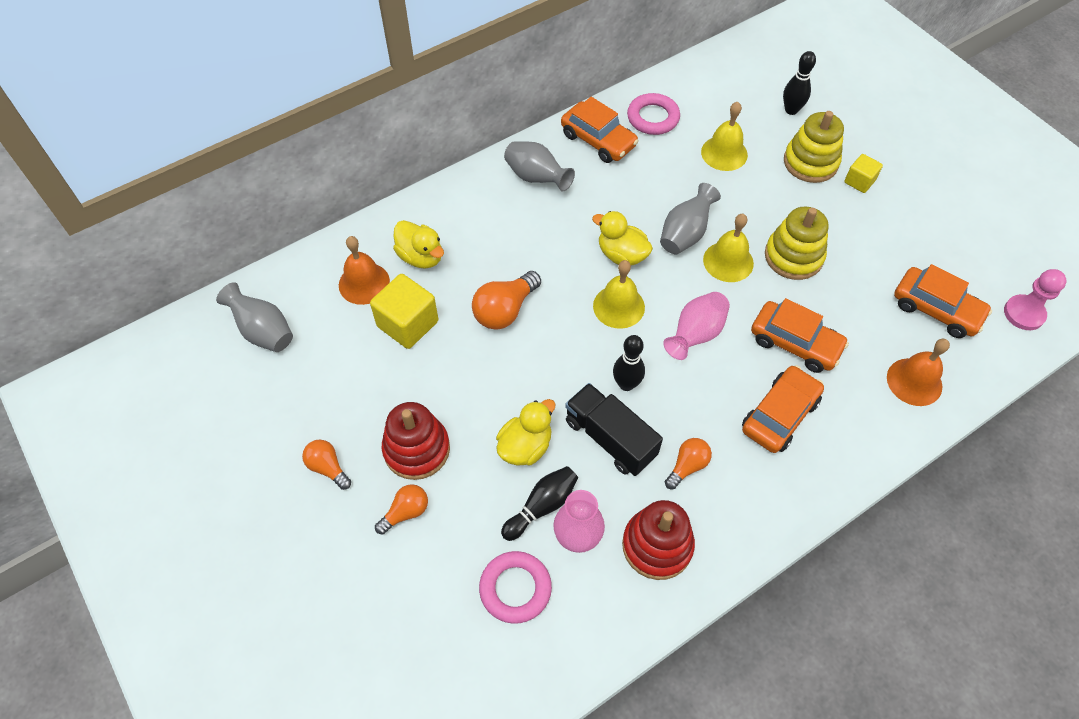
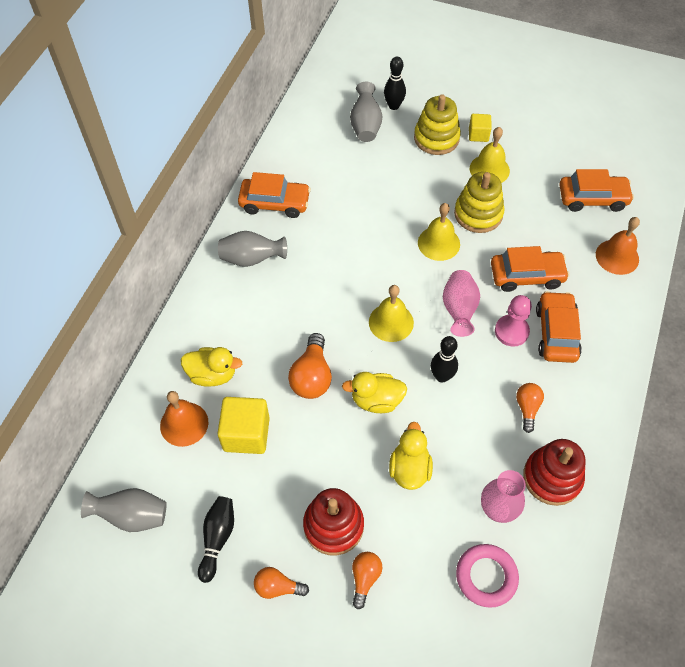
camera: 35 degrees left, 0 degrees up
black bowling pin [501,466,578,541] -> black bowling pin moved to [198,496,234,583]
black truck [565,383,663,476] -> none
yellow duck [592,211,653,265] -> yellow duck moved to [342,372,407,413]
pink ring [627,93,680,135] -> none
grey vase [660,183,721,254] -> grey vase moved to [350,82,382,142]
yellow bell [701,102,748,171] -> yellow bell moved to [470,127,510,183]
pink pawn [1004,269,1067,330] -> pink pawn moved to [495,295,532,347]

